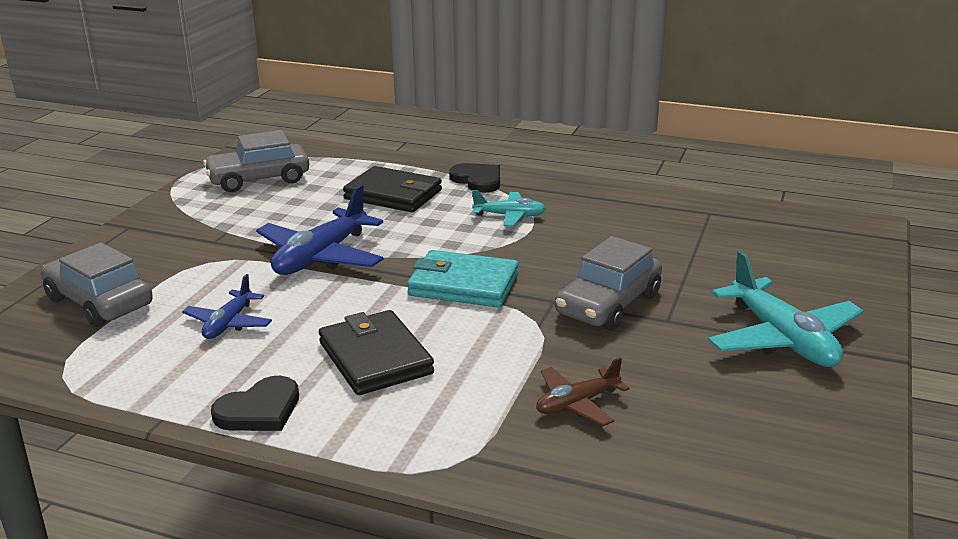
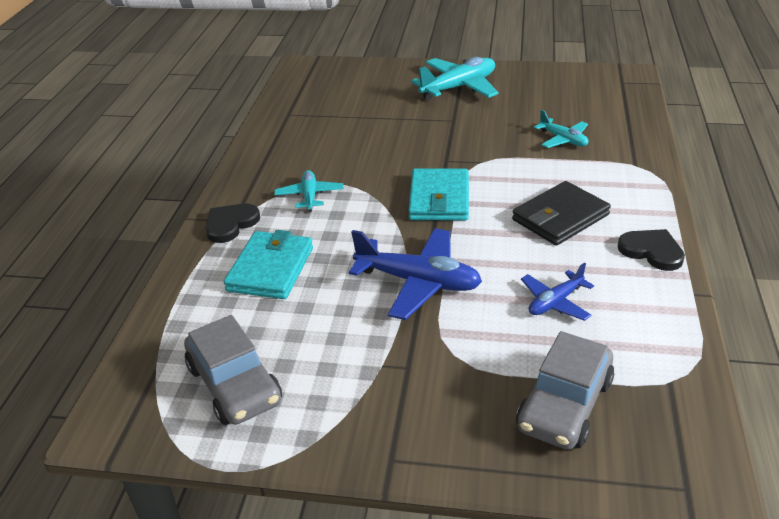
camera: 100 degrees left, 10 degrees up
blue plane [182,274,272,339] -> blue plane turned 135 degrees clockwise [521,263,594,321]
black wallet [343,166,442,212] -> turquoise wallet [224,230,313,299]
brown plane [536,357,630,426] -> turquoise plane [534,110,589,148]
grey car [555,236,662,331] -> none

